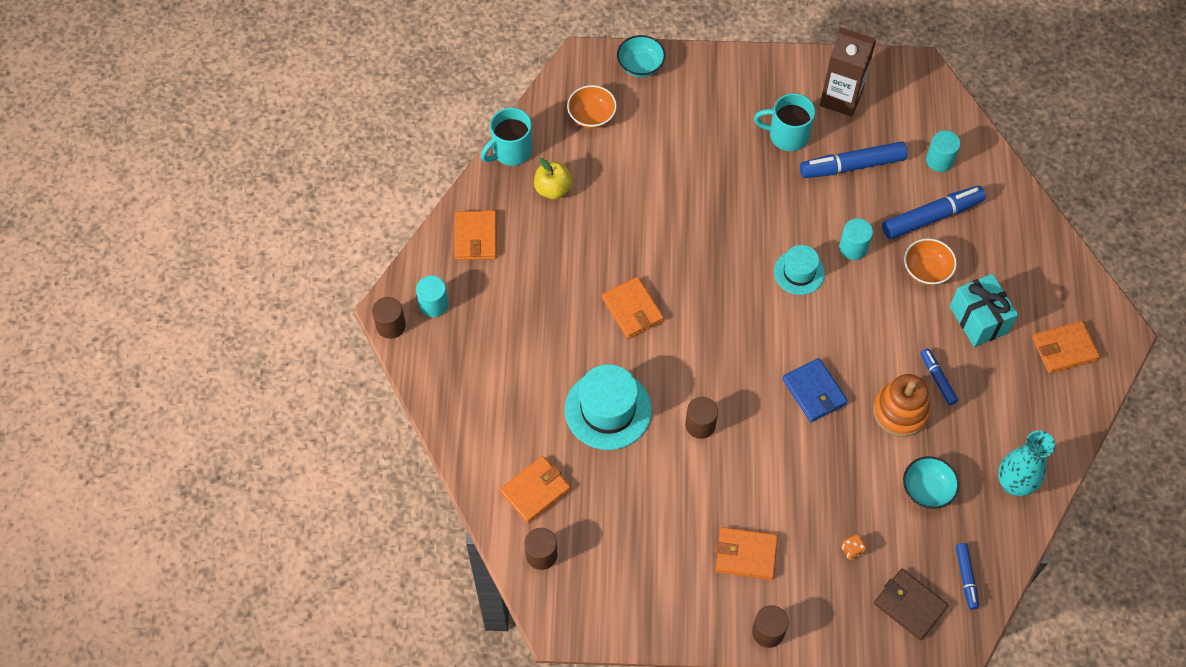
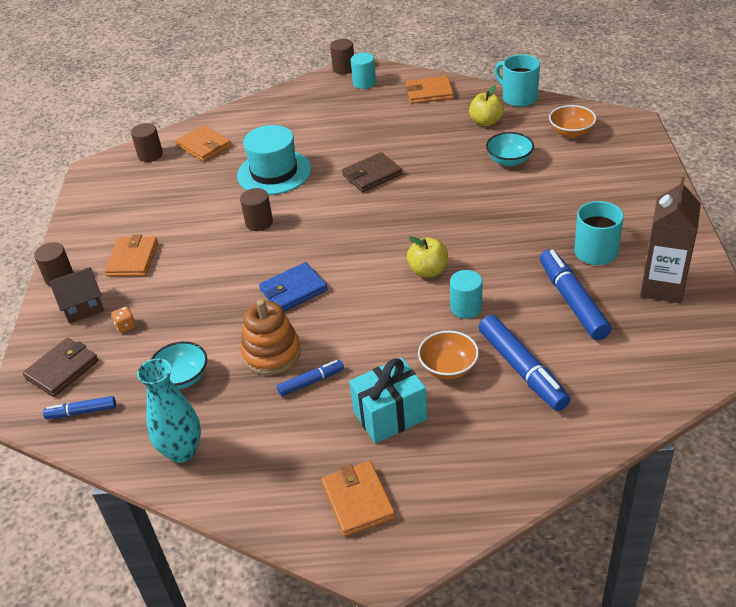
camera: 90 degrees right, 20 degrees down
orange wallet [602,277,664,338] -> brown wallet [342,152,402,192]
turquoise bowl [617,35,666,77] -> turquoise bowl moved to [486,132,534,166]
turquoise hat [774,245,825,295] -> yellow apple [407,236,448,278]
turquoise cylinder [926,130,961,172] -> none
none -> brown house [49,267,104,324]

